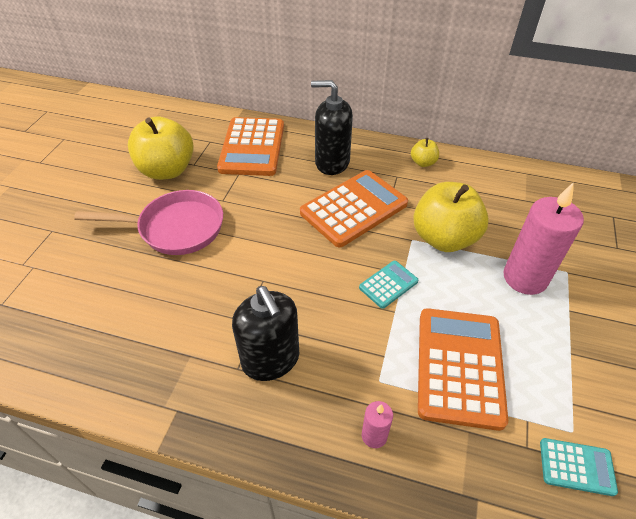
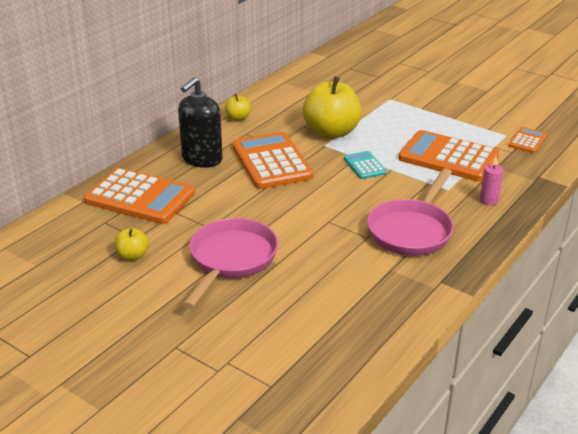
camera: 70 degrees left, 15 degrees down
yellow apple [128,117,194,180] -> yellow apple [114,228,149,261], size x0.46
black soap dispenser [232,286,299,381] -> pink pan [367,168,454,256]
pink candle [503,182,584,295] -> none
turquoise calculator [540,438,618,496] -> orange calculator [508,127,547,153]

